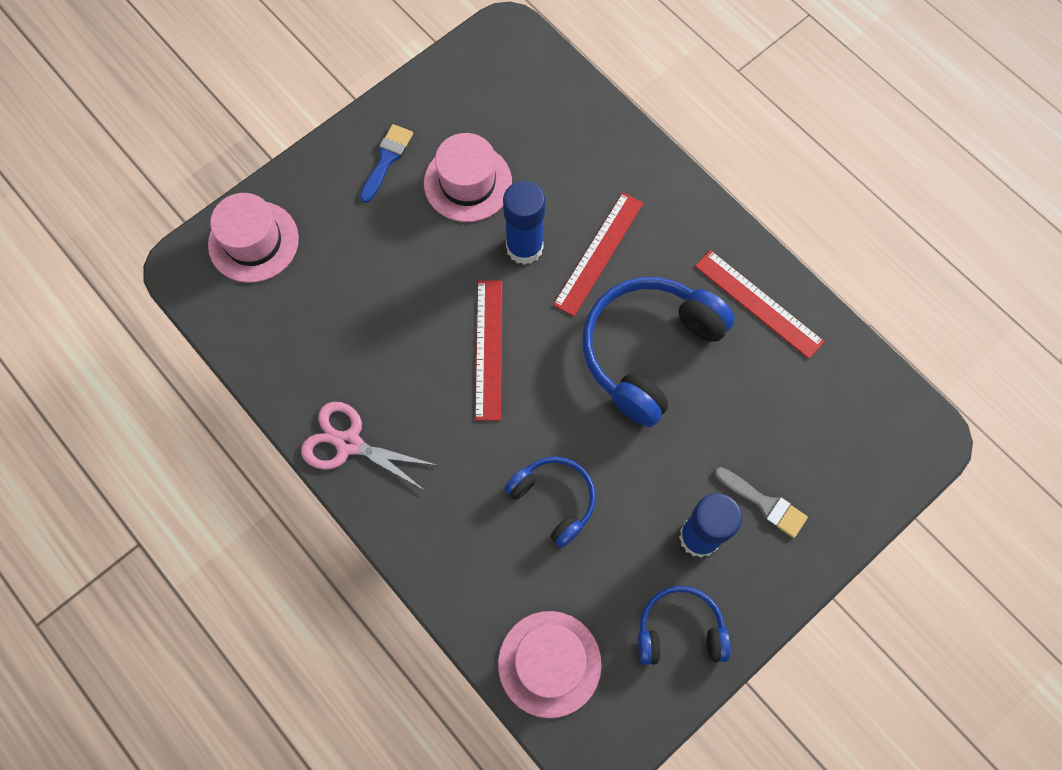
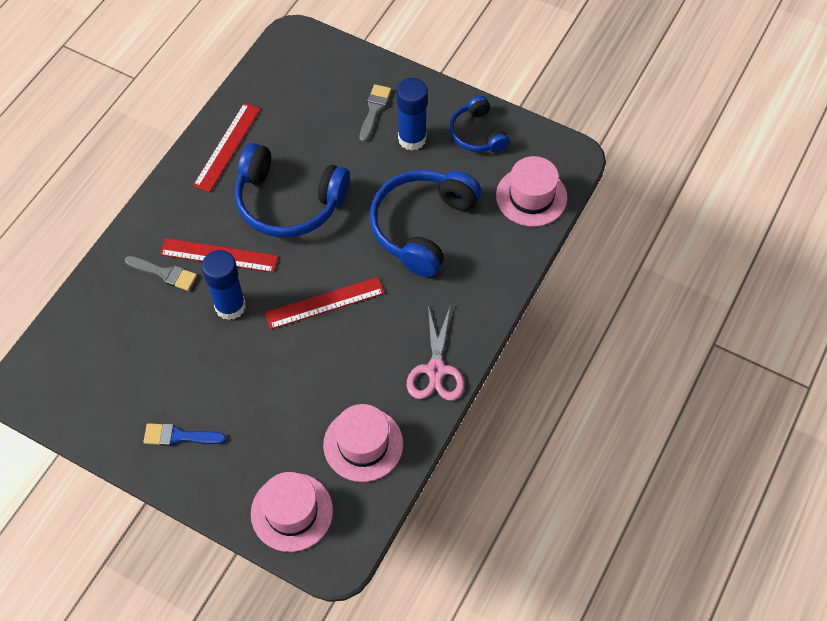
camera: 110 degrees left, 10 degrees down
pink hat [424,133,512,222] -> pink hat moved to [323,404,403,482]
blue headphones [504,456,596,548] -> blue headphones [369,170,481,277], size x1.76
none -> grey brush [125,256,197,291]

